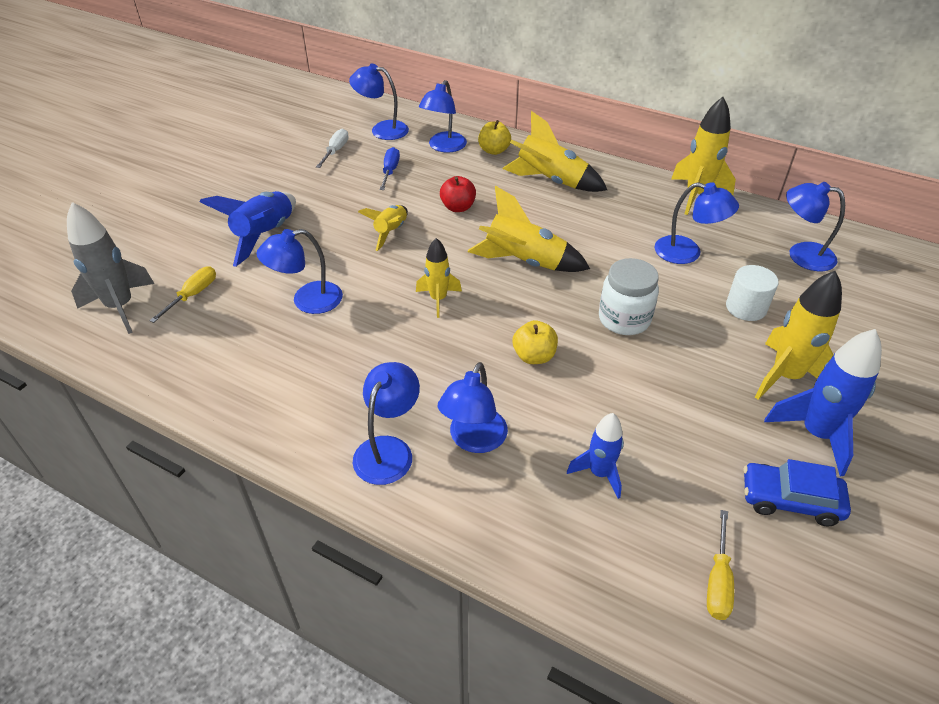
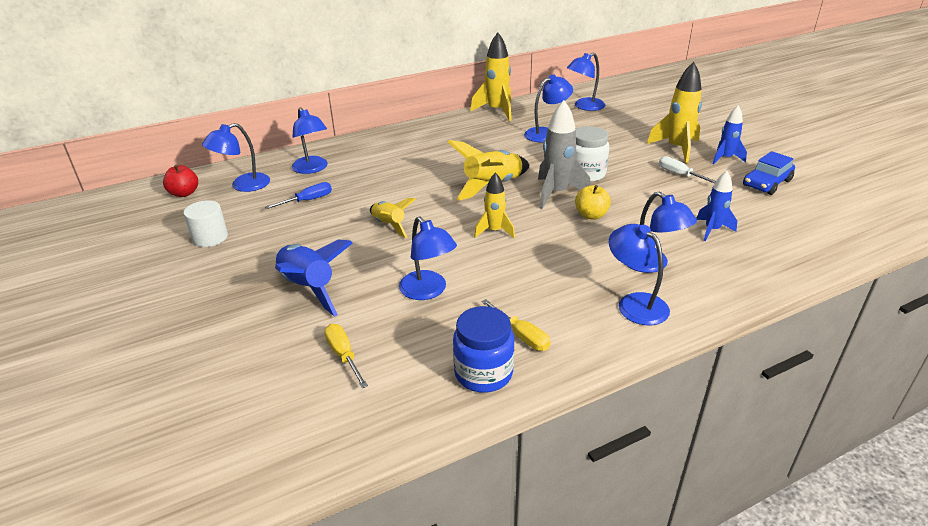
camera: 55 degrees left, 10 degrees down
grey rocket [67,202,154,334] -> grey rocket moved to [538,100,591,209]
blue lamp [256,229,343,314] -> blue lamp turned 45 degrees counterclockwise [399,217,457,300]
white screwdriver [316,129,349,168] -> white screwdriver moved to [659,156,716,184]
blue screwdriver [380,147,400,190] -> blue screwdriver turned 105 degrees clockwise [265,182,332,209]
red apple [440,176,476,212] -> red apple moved to [163,165,198,197]
yellow apple [478,120,511,155] -> none
yellow rocket [502,111,607,192] -> none
yellow screwdriver [707,510,734,620] -> yellow screwdriver moved to [481,299,551,351]
white cylinder [726,265,779,321] -> white cylinder moved to [184,200,228,247]
blue rocket [764,329,882,477] -> blue rocket [712,105,747,164], size x0.62
none -> blue jar [453,306,514,393]

